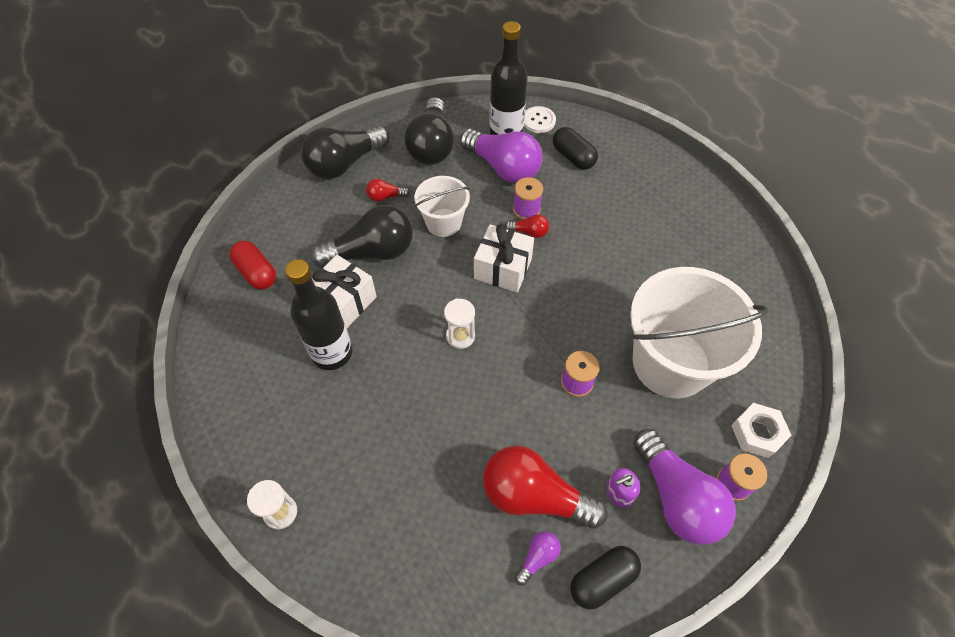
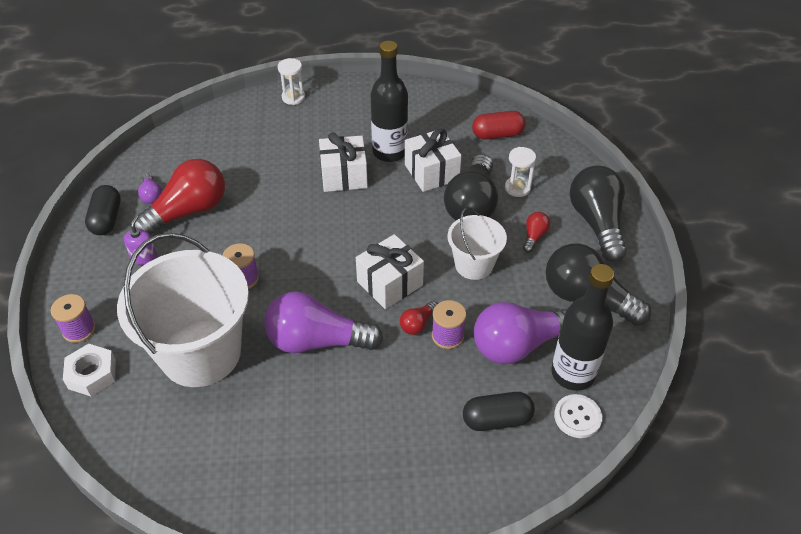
camera: 120 degrees right, 10 degrees down
white hourglass [444,299,475,349] -> white hourglass moved to [505,147,536,197]
purple light bulb [633,429,736,545] -> purple light bulb moved to [264,292,383,353]
none -> white gift [319,133,368,192]

